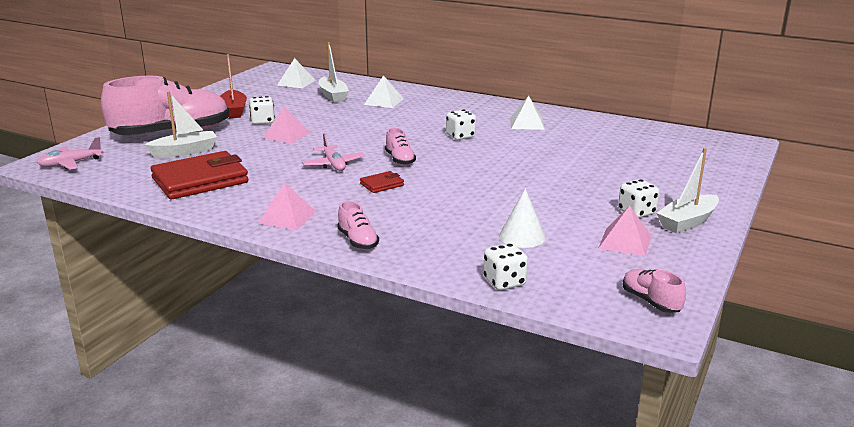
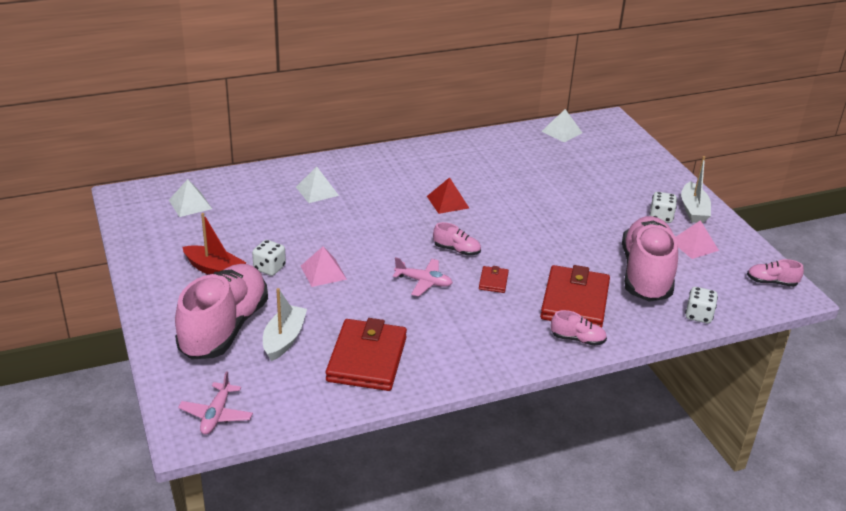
camera: 50 degrees left, 10 degrees up
pink pyramid [258,182,316,230] -> none
white boat [318,42,349,103] -> none
white dice [446,109,476,140] -> red pyramid [427,177,469,214]
white cone [499,188,546,248] -> pink shoe [622,216,678,302]
white pyramid [510,96,545,130] -> white pyramid moved to [541,109,582,143]
none -> red wallet [540,265,610,328]

